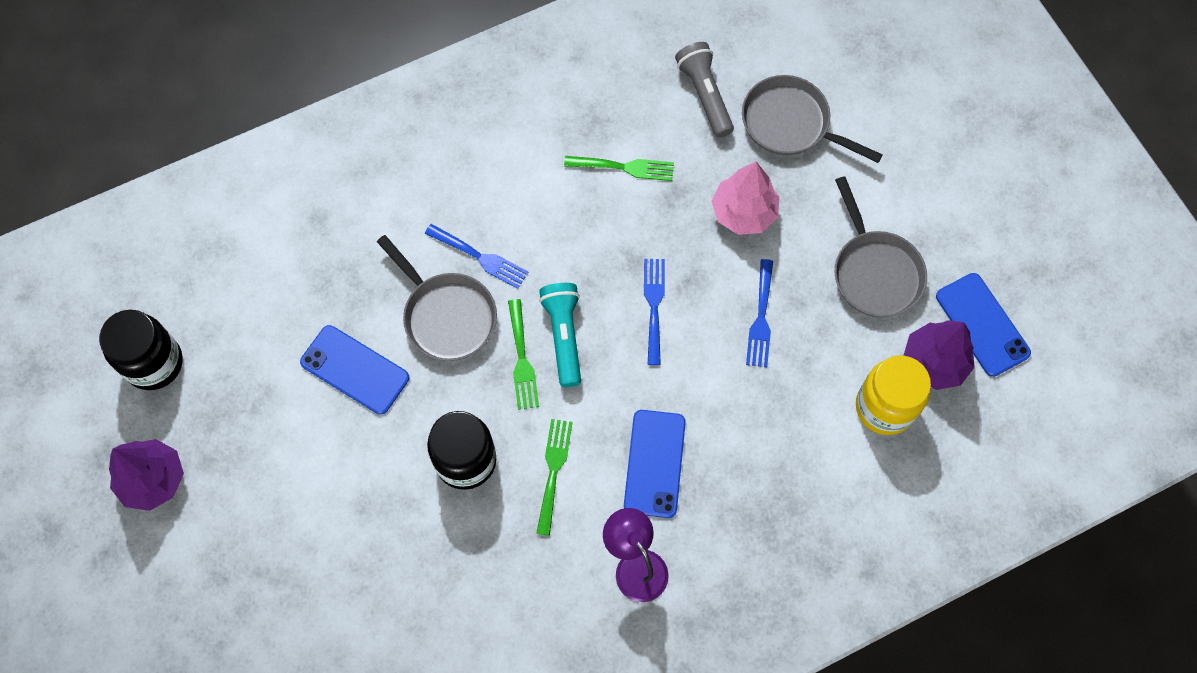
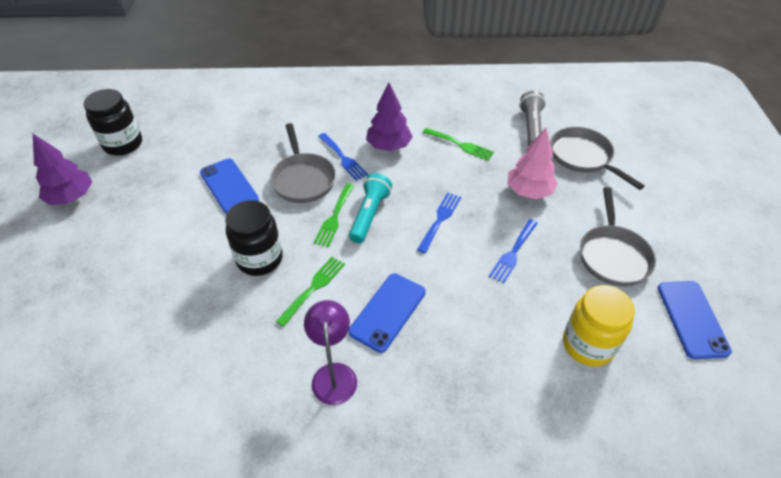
camera: 25 degrees right, 20 degrees down
purple tree [903,320,975,390] -> purple tree moved to [366,83,413,151]

